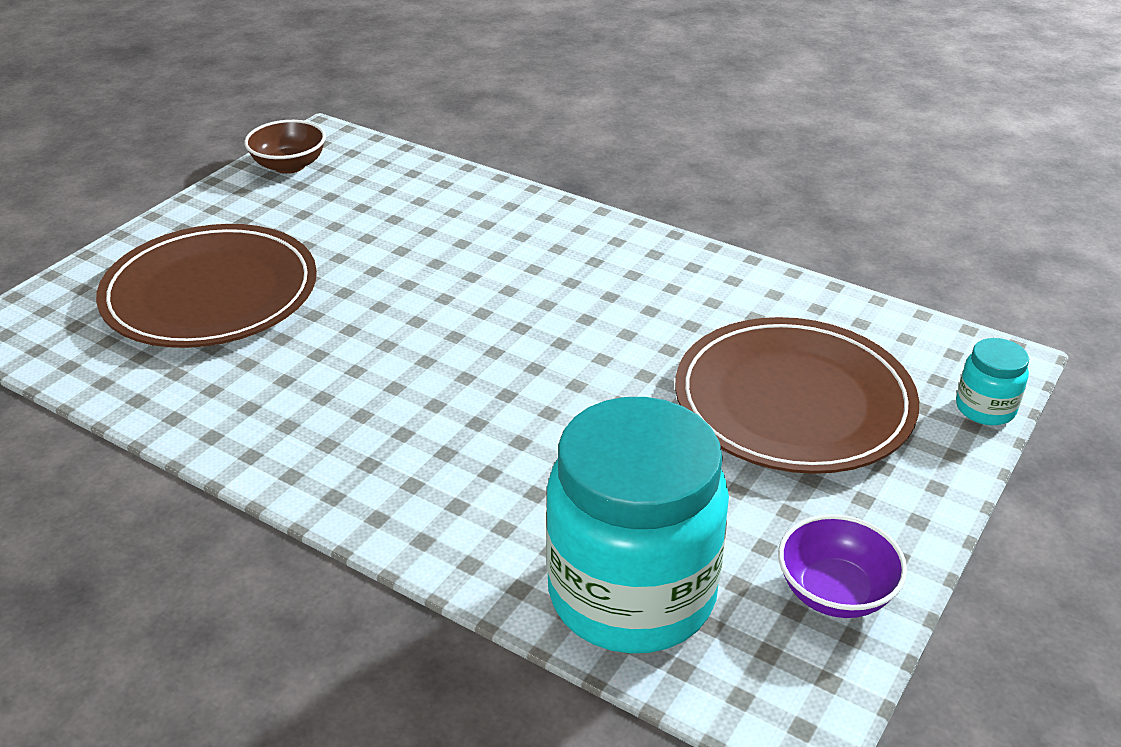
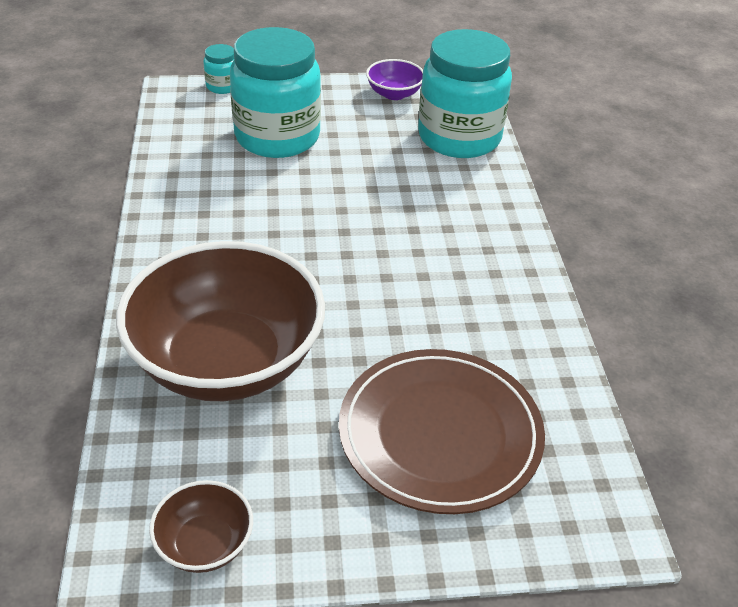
camera: 130 degrees left, 5 degrees up
brown plate [675,317,919,474] -> turquoise jar [230,27,321,158]
none -> brown bowl [116,241,325,401]

